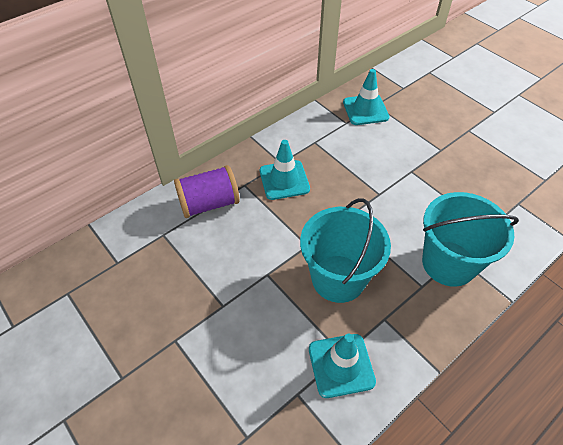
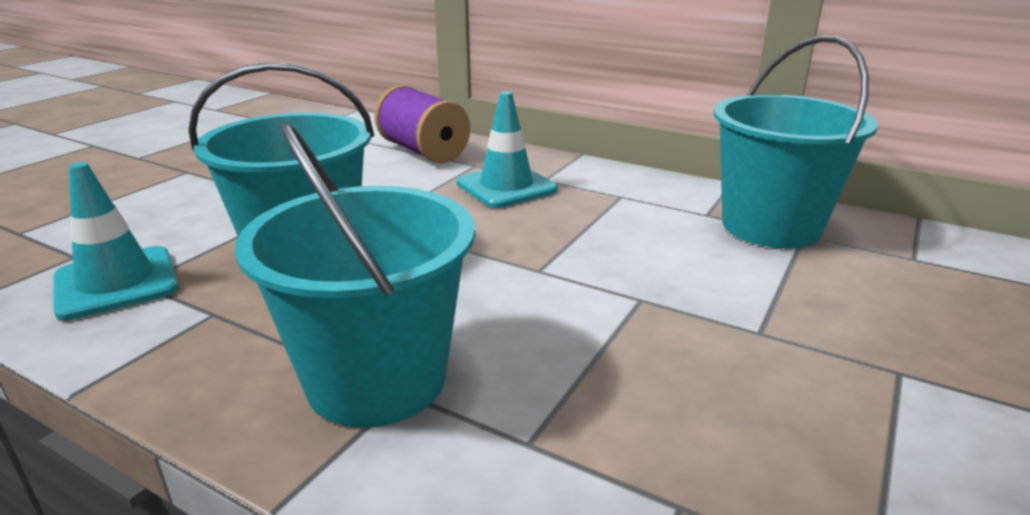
camera: 70 degrees right, 25 degrees down
turquoise traffic cone [343,69,389,125] -> turquoise bucket [714,35,878,249]

